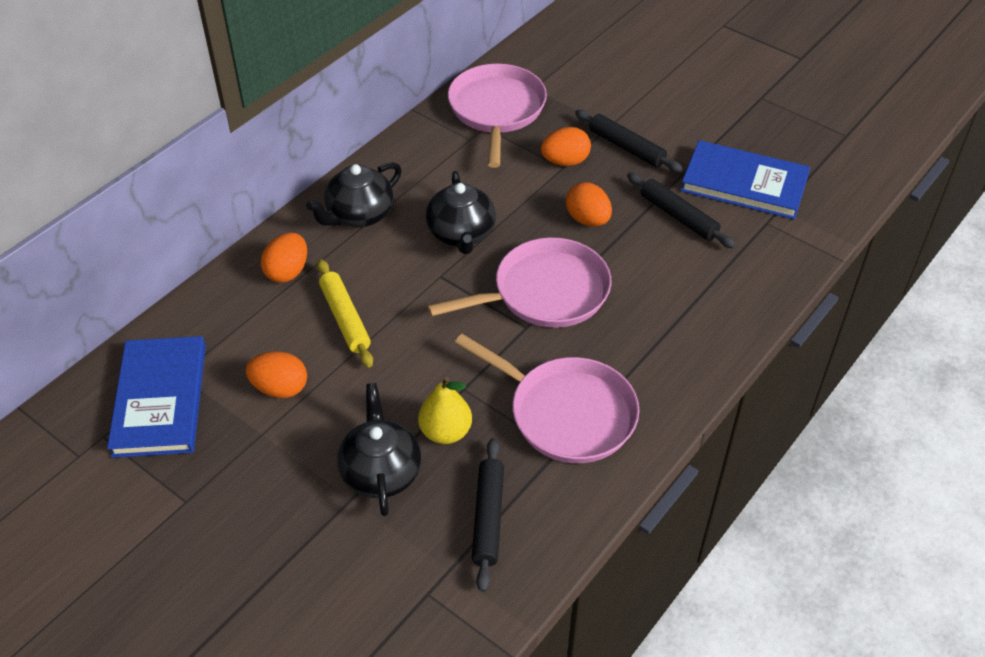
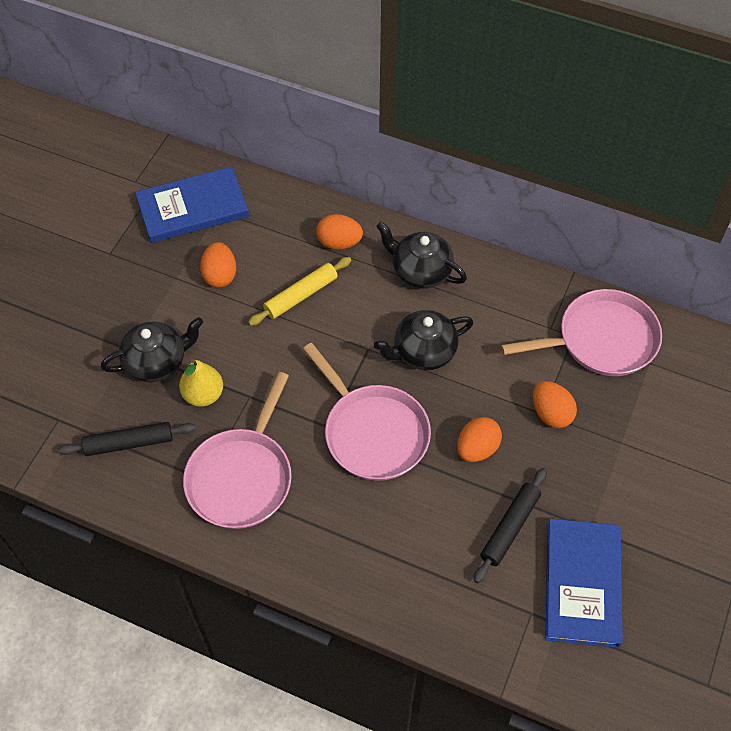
camera: 75 degrees right, 10 degrees up
black rolling pin [575,110,683,172] -> none

